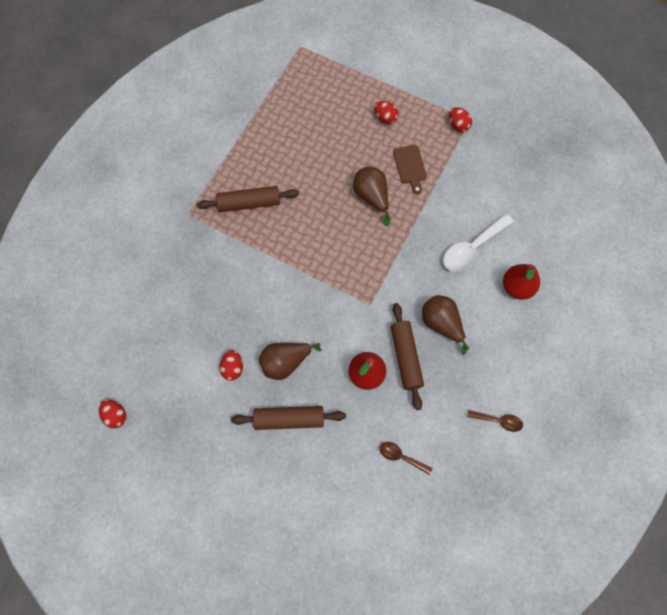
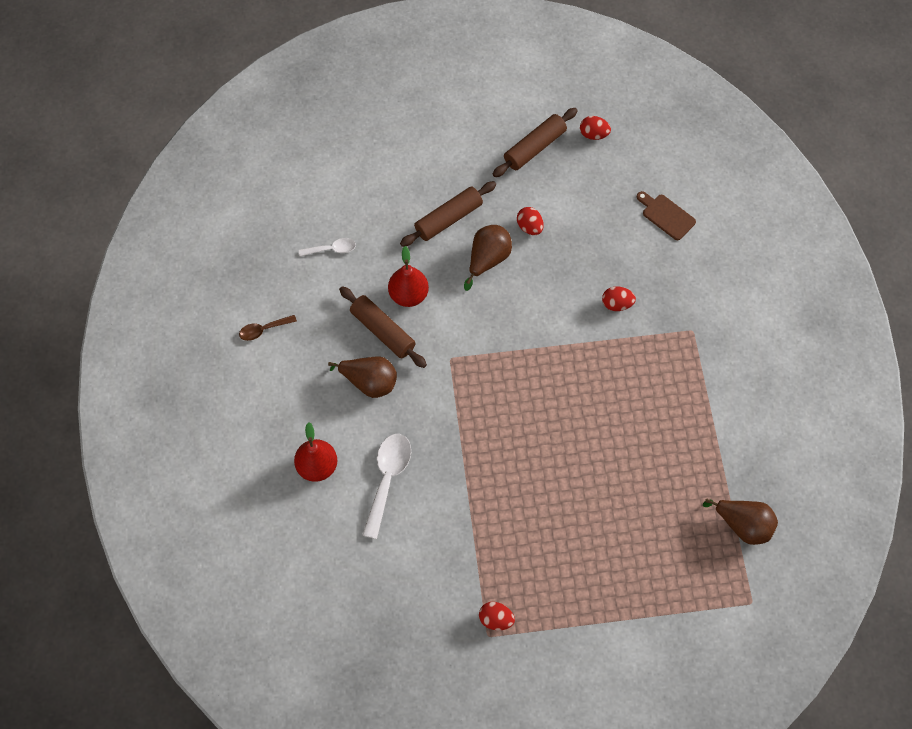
camera: 145 degrees right, 5 degrees down
brown rolling pin [197,186,299,212] -> brown rolling pin moved to [493,108,578,177]
brown pear [353,166,390,226] -> brown pear moved to [703,499,778,545]
red egg [374,101,399,124] -> red egg moved to [602,286,636,311]
brown spoon [380,442,432,475] -> white spoon [299,238,356,256]
brown cutting board [393,145,427,194] -> brown cutting board moved to [637,191,696,240]

